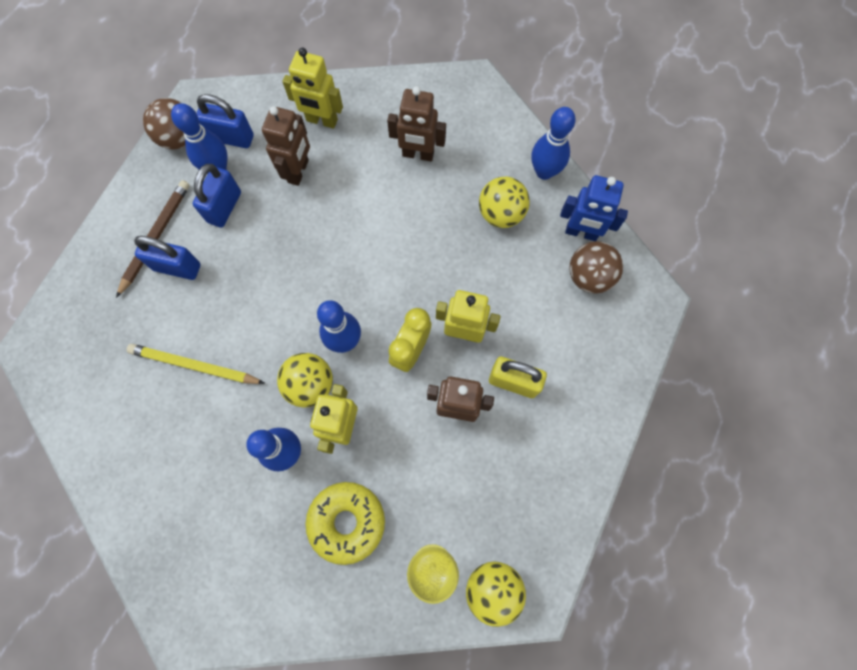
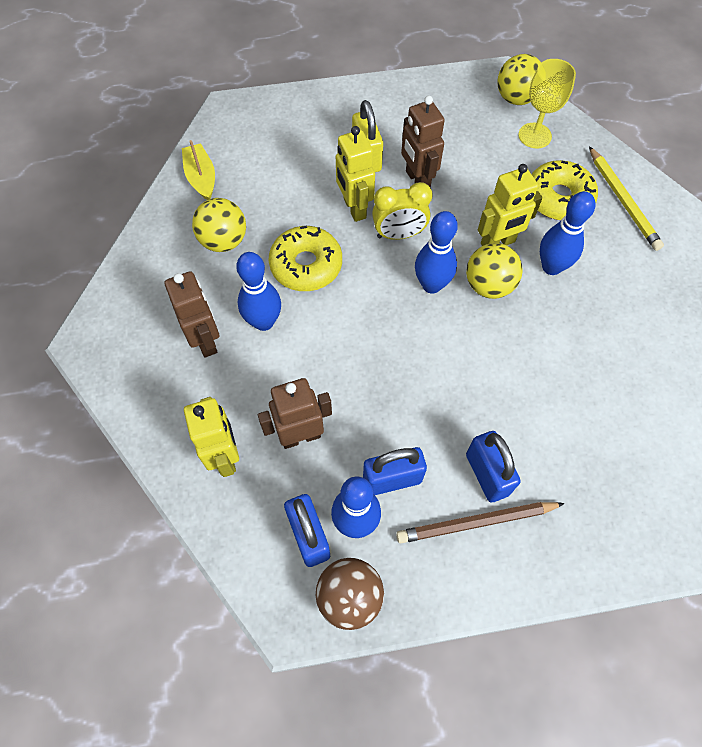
camera: 125 degrees left, 10 degrees down
yellow pencil [127,344,265,384] -> yellow pencil moved to [589,146,664,251]
blue bowling pin [531,107,576,180] -> blue bowling pin moved to [236,252,281,331]
blue robot [560,175,628,241] -> yellow boat [182,140,215,200]
brown ball [569,241,623,294] -> none
none -> yellow donut [268,226,342,291]

